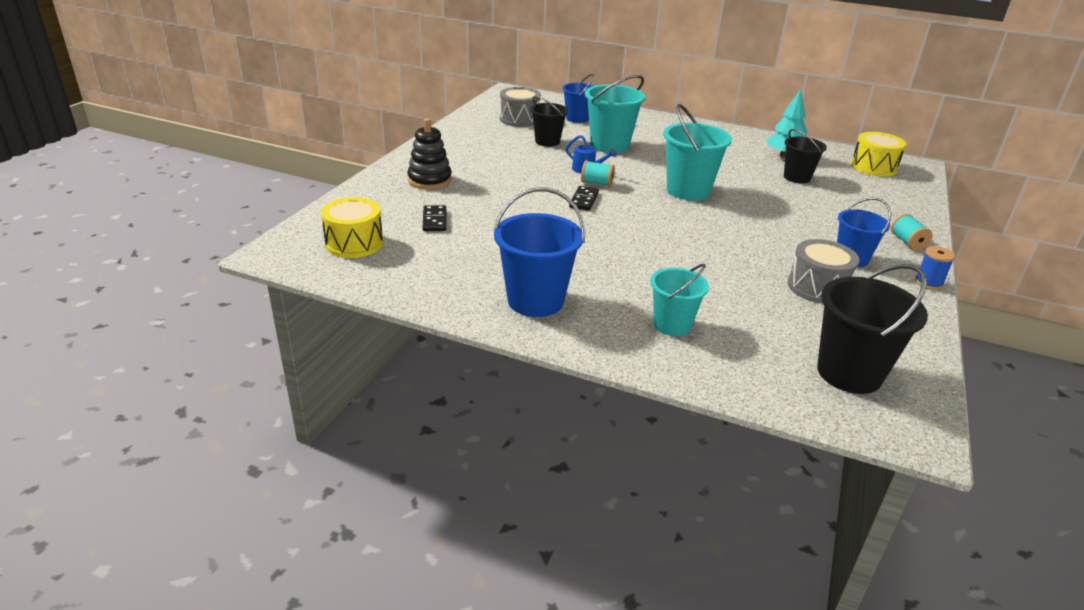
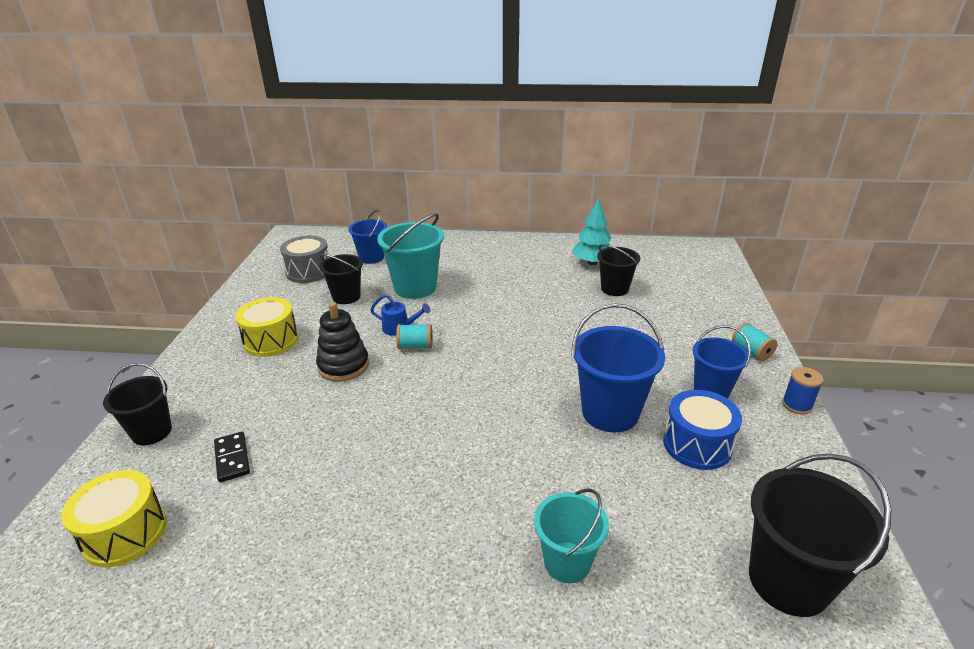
camera: 15 degrees left, 0 degrees up
black stacking toy [407,118,452,189] -> black stacking toy moved to [316,302,369,382]
blue bucket [494,187,585,317] -> blue bucket moved to [572,303,665,432]
black domino [569,186,599,211] -> none
turquoise bucket [663,104,732,200] -> none
grey drum [788,239,859,304] -> blue drum [663,390,742,470]
yellow drum [851,132,906,177] -> yellow drum moved to [235,297,298,357]
none -> black bucket [103,363,172,446]

